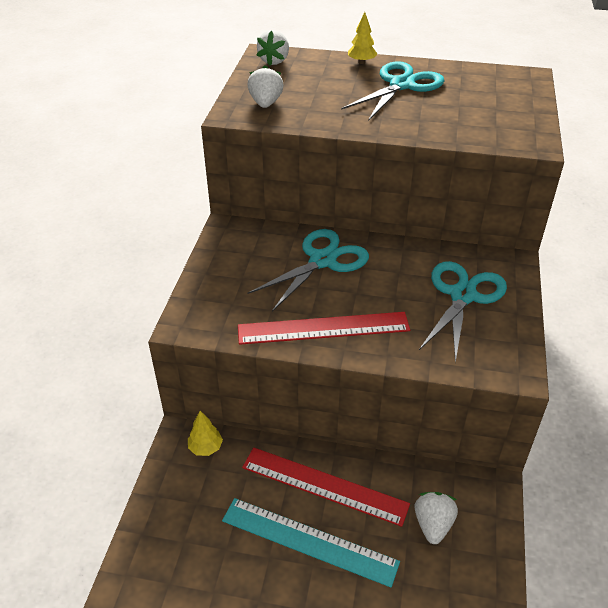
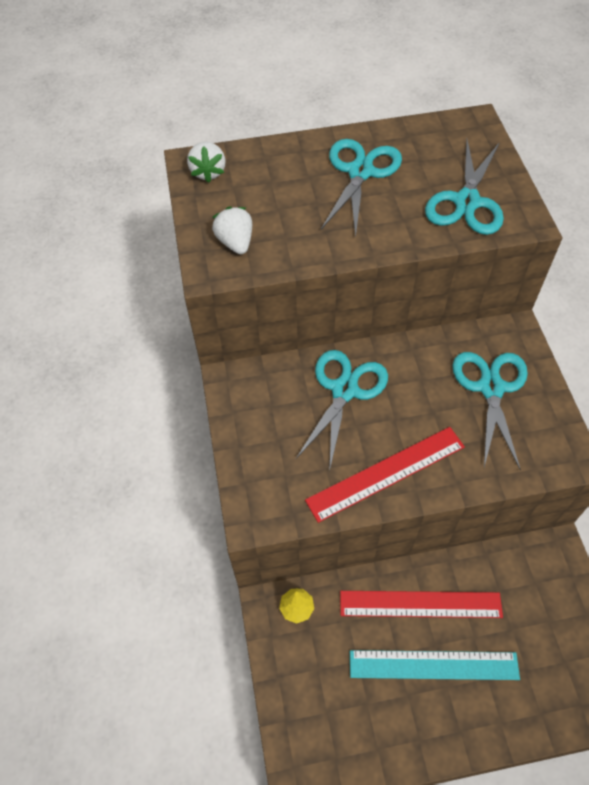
camera: 20 degrees left, 15 degrees up
yellow tree [348,12,377,64] -> none
white strawberry [414,492,458,544] -> none
none -> turquoise scissors [425,140,504,235]

